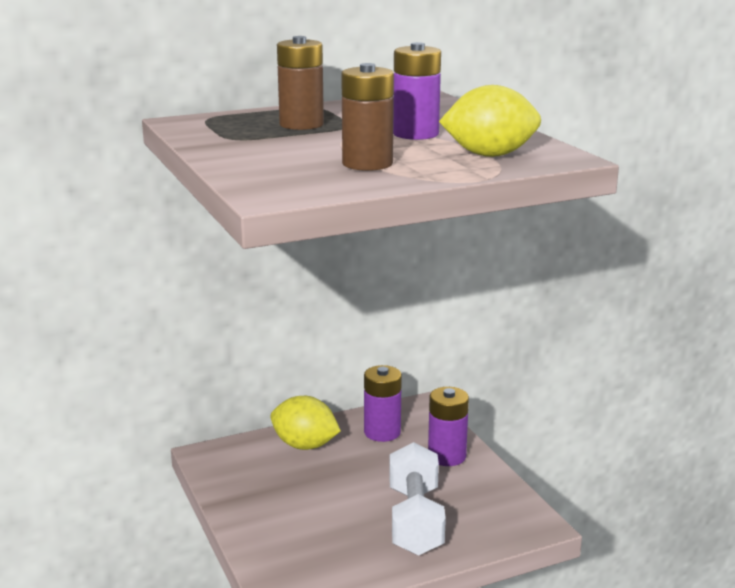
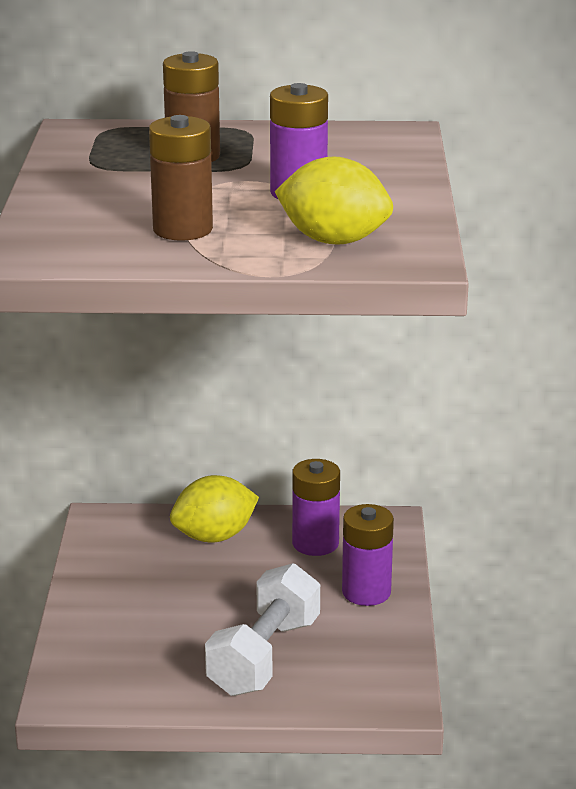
camera: 25 degrees right, 5 degrees up
yellow lemon [270,396,341,450] -> yellow lemon turned 75 degrees counterclockwise [170,475,259,543]

